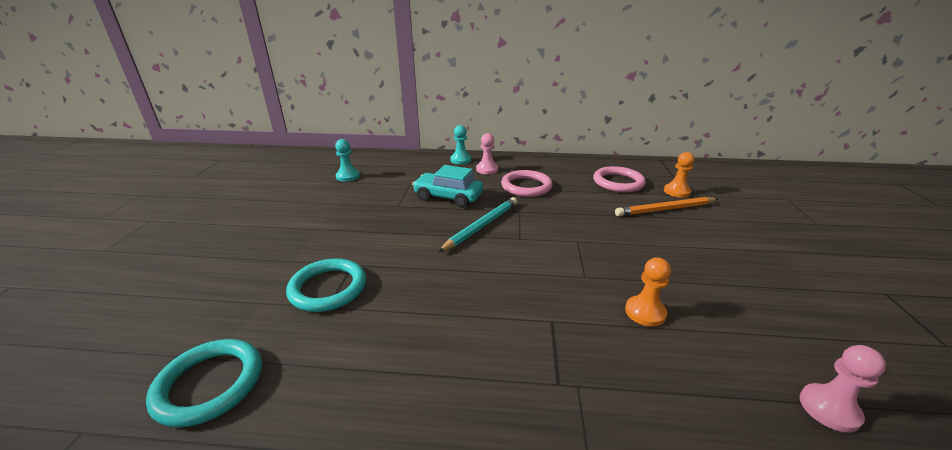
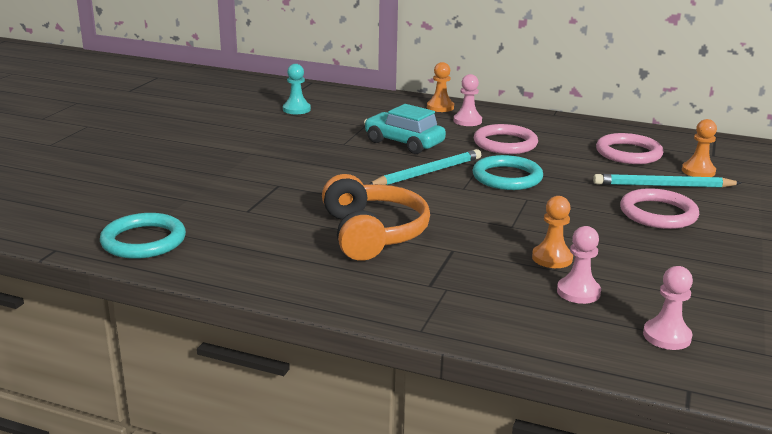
camera: 15 degrees right, 5 degrees down
turquoise ring [286,258,366,312] -> turquoise ring moved to [473,155,543,190]
turquoise pawn [450,125,471,164] -> orange pawn [427,62,454,112]
orange pencil [615,197,718,216] -> turquoise pencil [593,174,741,188]
none -> orange headphones [322,174,430,261]
none -> pink pawn [557,226,601,304]
none -> pink ring [620,188,699,229]

